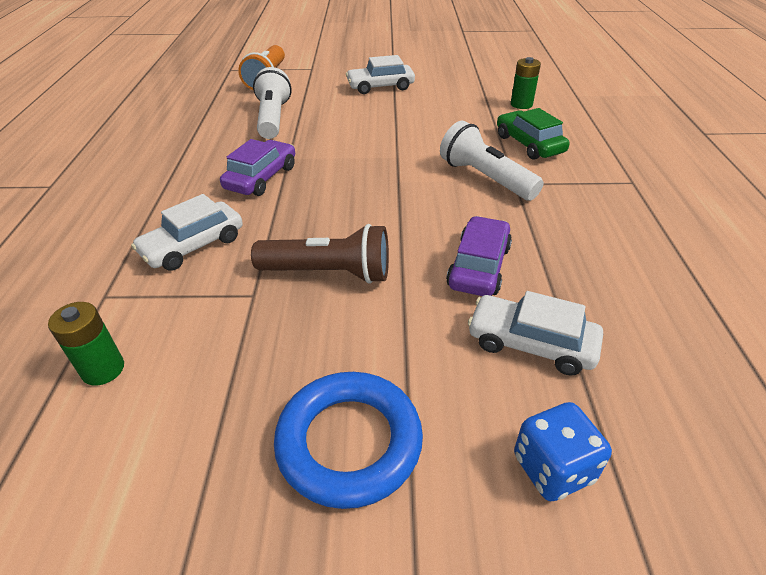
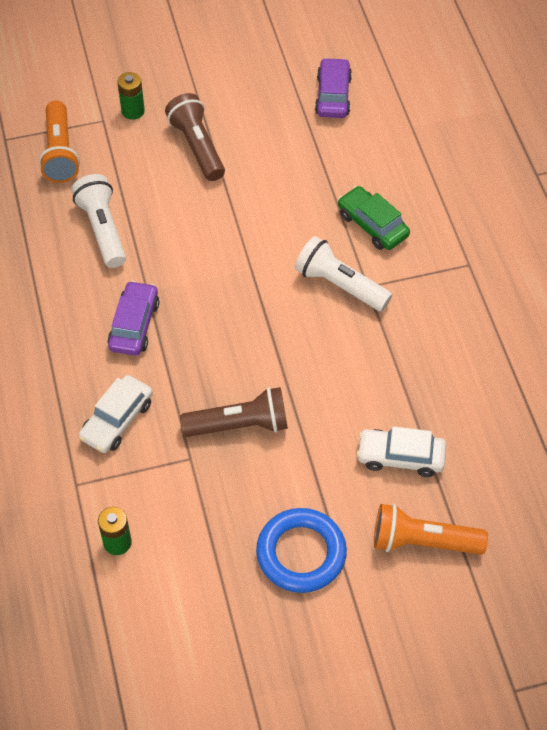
camera: 15 degrees left, 15 degrees up
white car [346,55,415,94] -> brown flashlight [165,93,225,181]
purple car [446,216,512,296] -> purple car moved to [315,58,352,118]
green battery [511,57,541,109] -> green battery moved to [117,72,145,120]
blue dice [514,402,612,502] -> orange flashlight [374,504,488,555]

